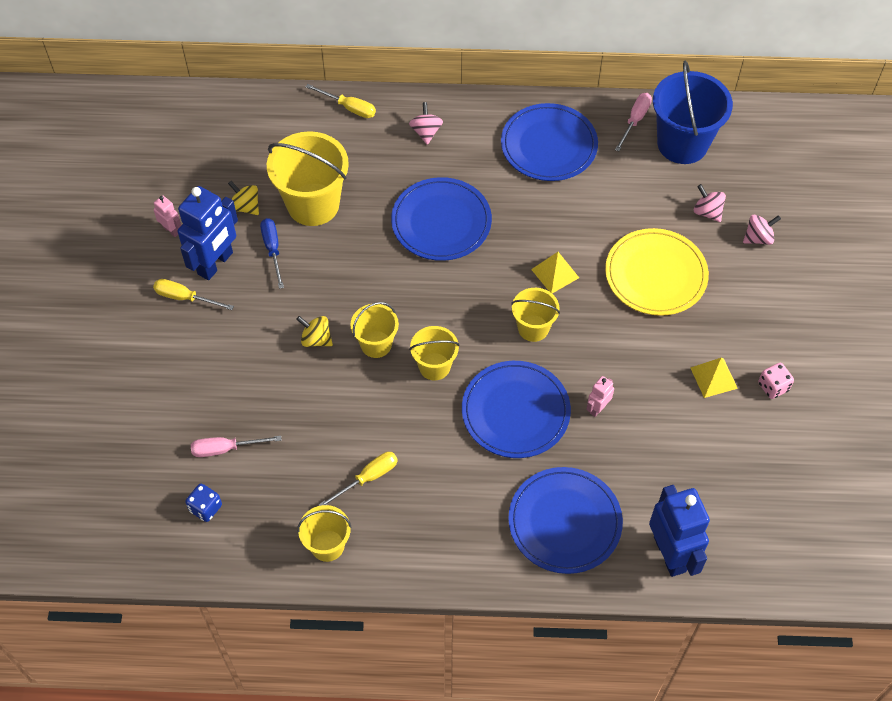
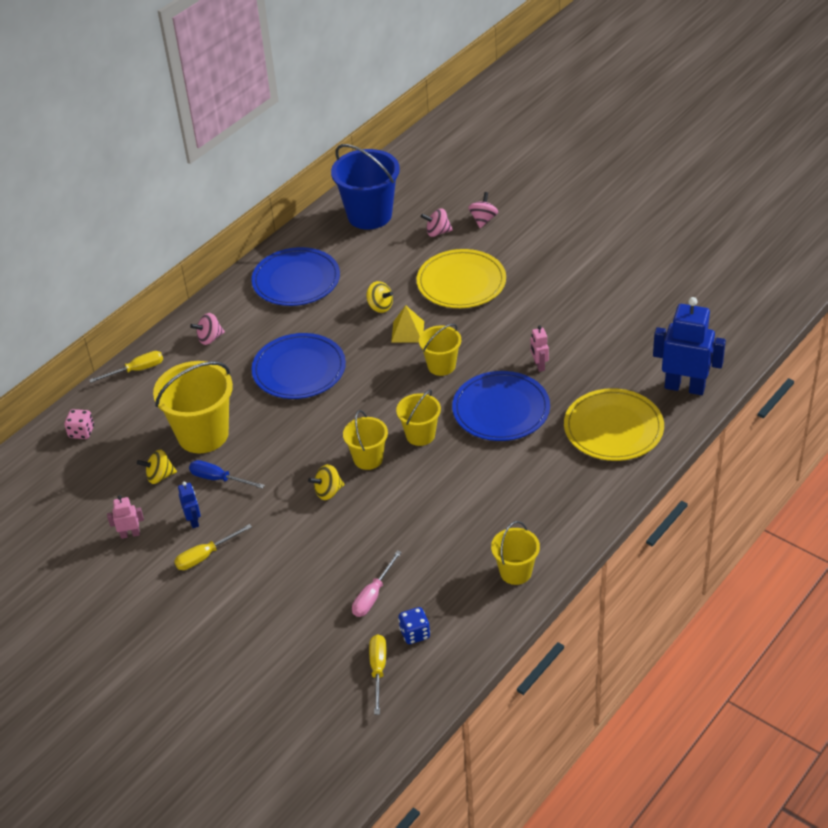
camera: 50 degrees left, 15 degrees down
blue robot [177,186,238,280] -> blue robot [178,482,201,528], size x0.46
yellow screwdriver [319,452,398,506] -> yellow screwdriver moved to [369,634,386,715]
pink spinning top [409,102,443,145] -> pink spinning top turned 60 degrees counterclockwise [190,313,225,345]
blue plate [508,467,623,574] -> yellow plate [564,388,664,461]
pink screwdriver [615,93,652,152] -> none
yellow pyramid [690,358,738,398] -> none
pink dice [758,363,794,399] -> pink dice moved to [65,409,94,439]
none -> yellow spinning top [367,281,393,313]

